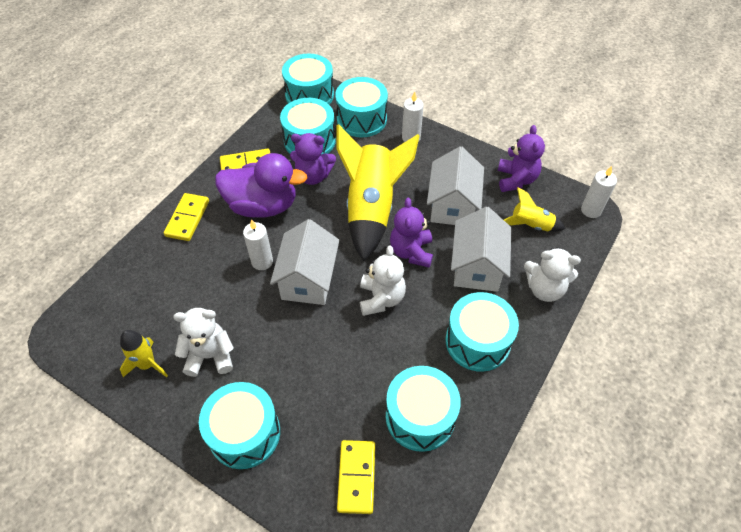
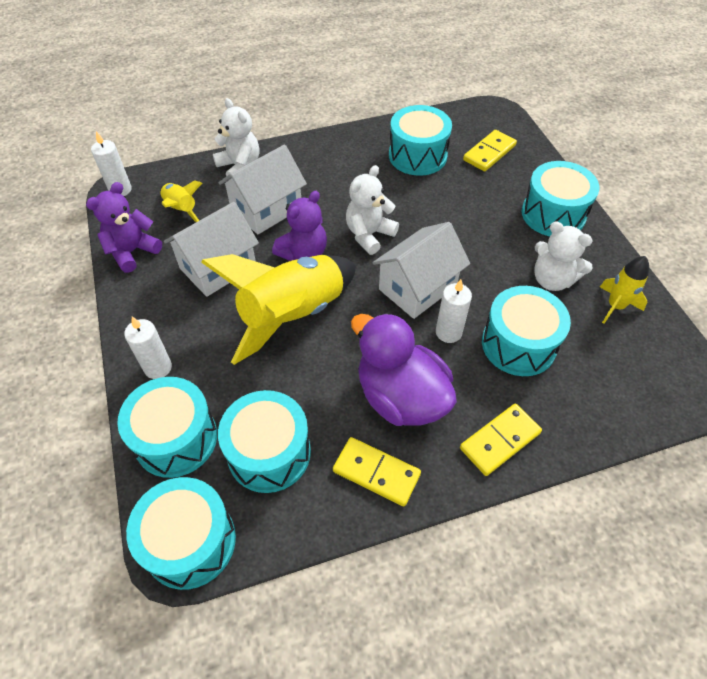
camera: 140 degrees left, 0 degrees up
purple teddy bear [290,133,336,185] -> none
turquoise drum [446,292,519,372] -> turquoise drum moved to [482,286,571,376]

